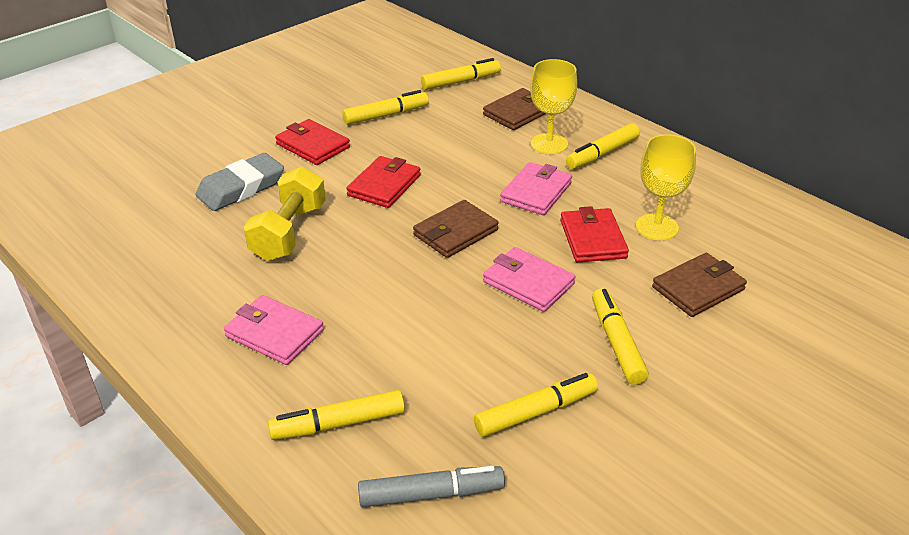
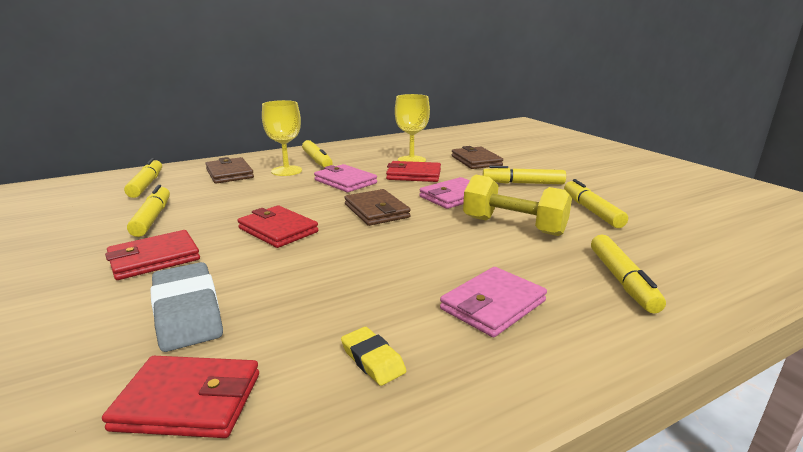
camera: 75 degrees left, 15 degrees down
yellow dumbbell [244,166,326,261] -> yellow dumbbell moved to [463,175,572,236]
grey marker [358,466,505,507] -> none
none -> red wallet [102,356,259,438]
none -> yellow eraser [341,327,406,386]

